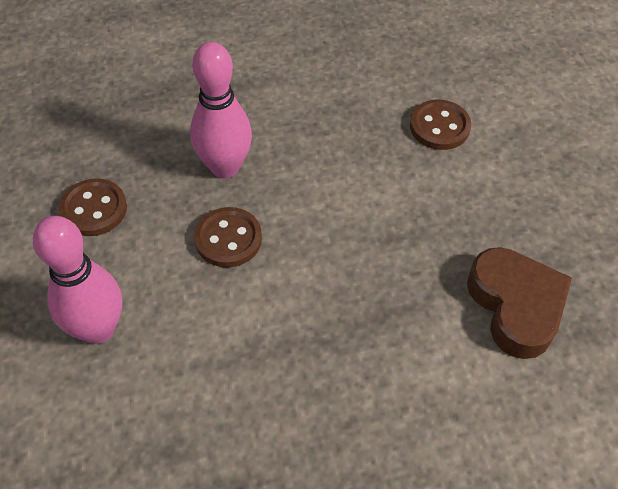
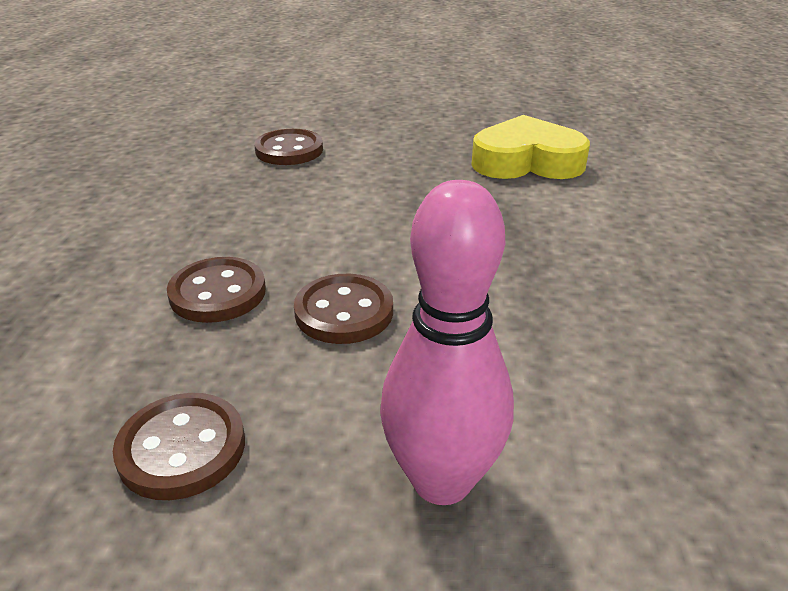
camera: 70 degrees left, 20 degrees down
pink bowling pin [190,42,252,178] -> brown button [167,257,266,323]
brown heart [467,247,572,359] -> yellow heart [472,115,590,179]

